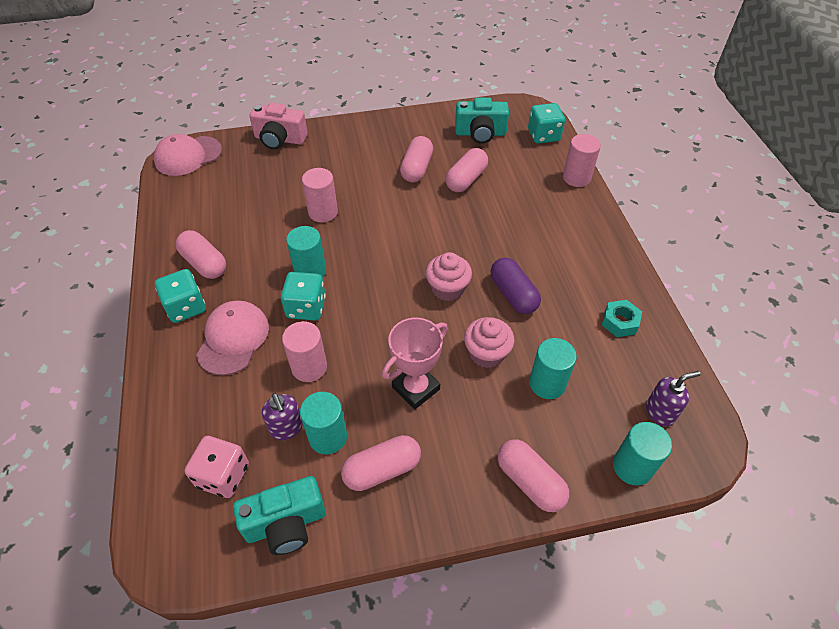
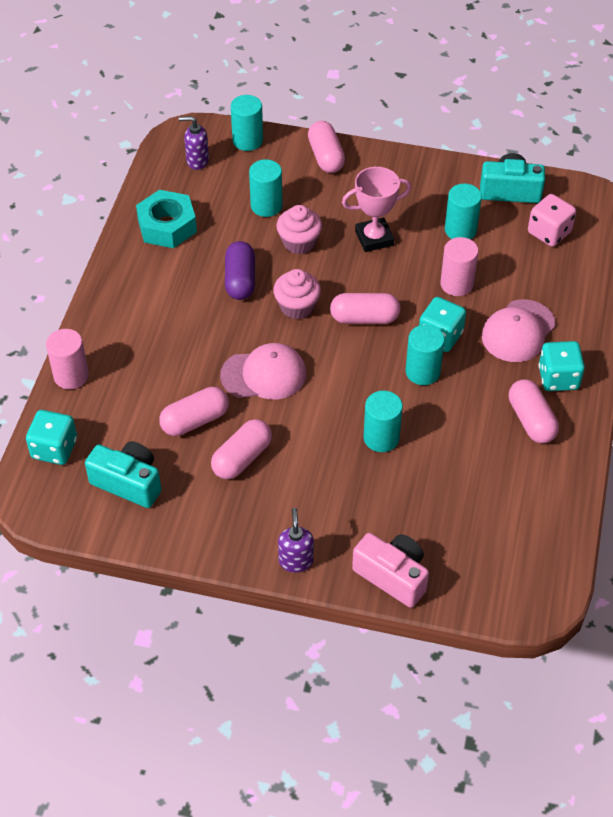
camera: 155 degrees left, 0 degrees up
pink cap [154,134,222,176] -> pink cap moved to [220,343,306,400]
purple soap dispenser [262,393,303,440] -> purple soap dispenser moved to [278,508,314,573]
pink cylinder [302,168,338,222] -> turquoise cylinder [363,391,403,452]
pink capsule [341,435,421,491] -> pink capsule moved to [330,293,401,324]
turquoise nut [602,300,642,337] -> turquoise nut [136,190,197,248], size x1.68

